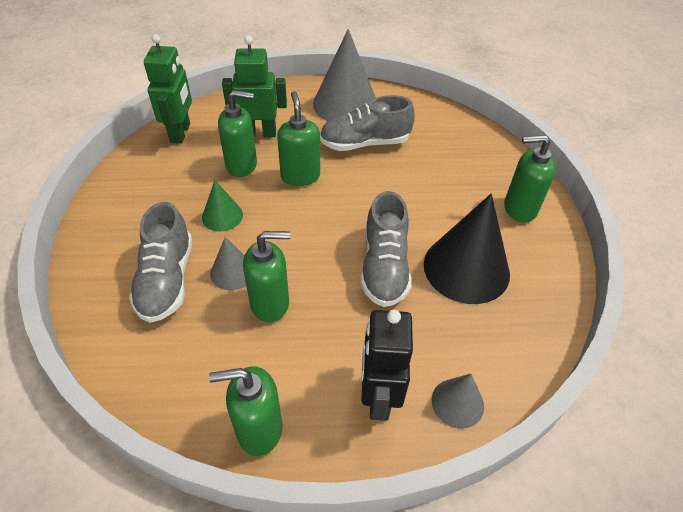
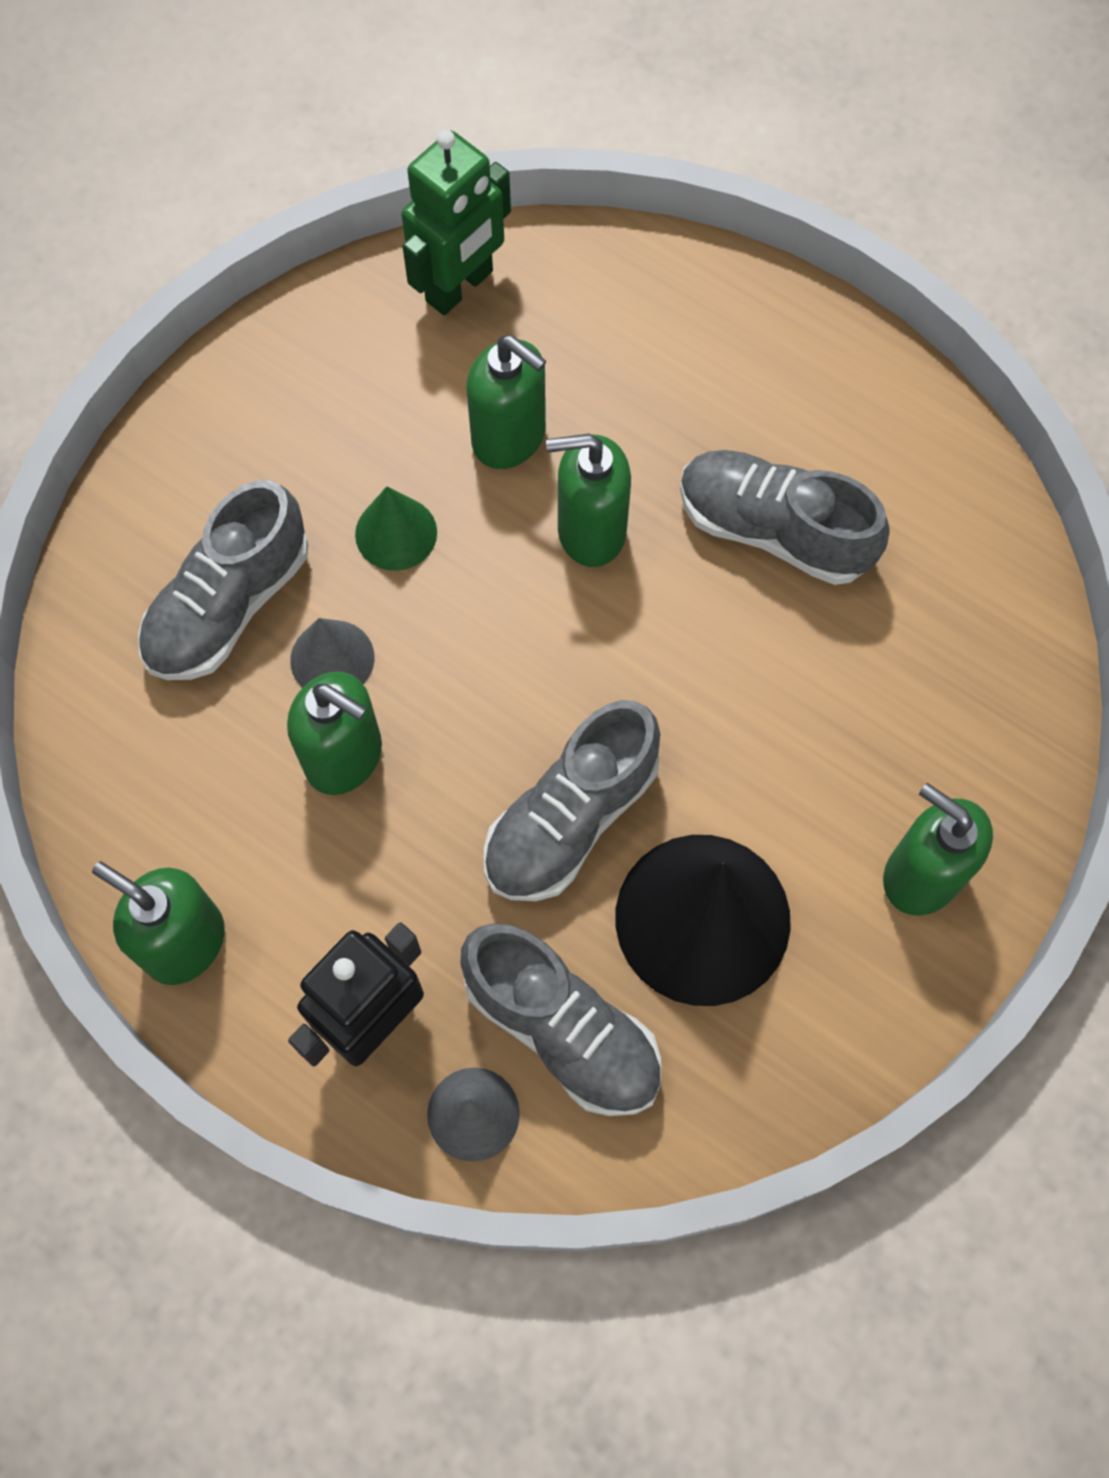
camera: 40 degrees right, 20 degrees up
green robot [222,35,287,137] -> none
green soap dispenser [277,91,320,186] -> green soap dispenser turned 120 degrees counterclockwise [546,434,631,567]
grey cone [313,29,376,121] -> none
none -> grey shoe [461,923,661,1116]

